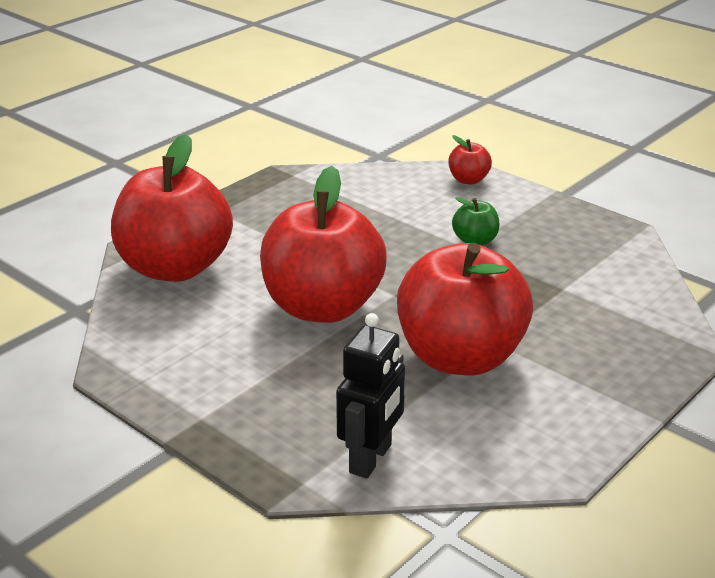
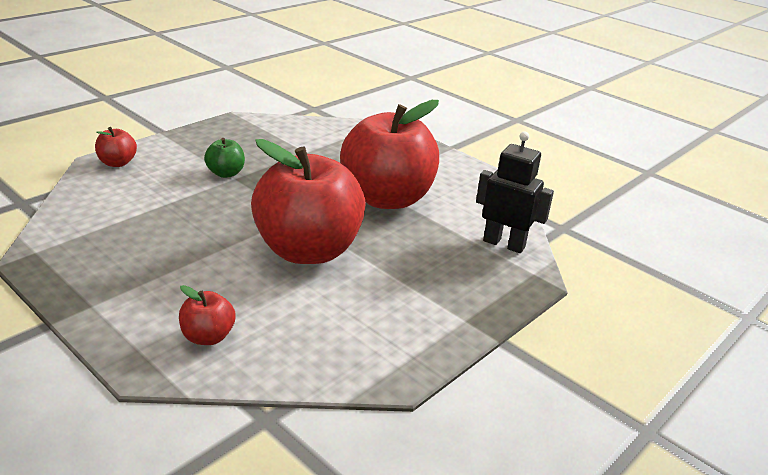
camera: 90 degrees left, 0 degrees up
red apple [111,134,233,282] -> red apple [179,285,235,345], size x0.42

